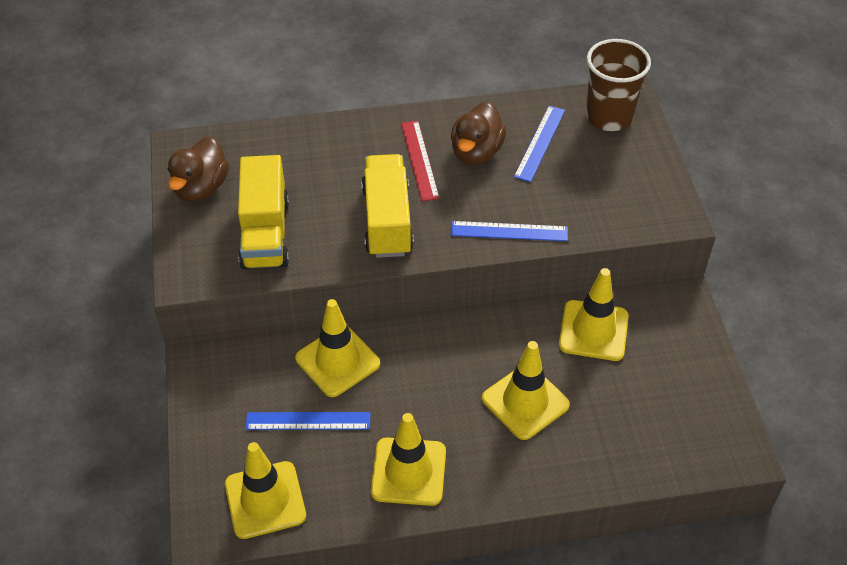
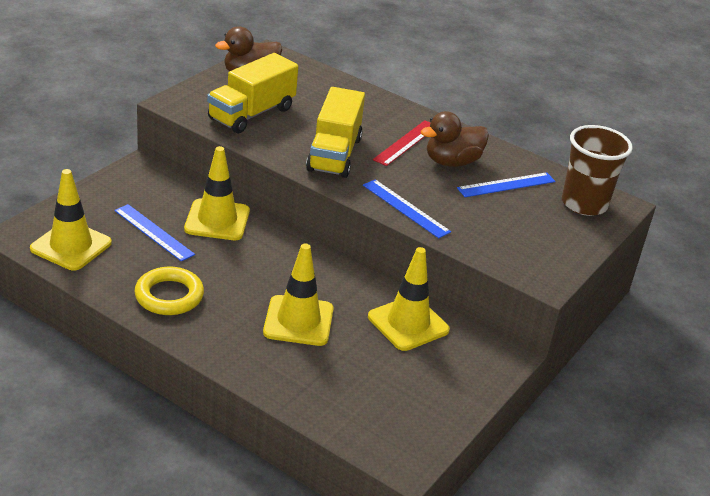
camera: 40 degrees right, 15 degrees down
yellow truck [361,154,414,258] -> yellow truck turned 150 degrees clockwise [306,87,365,178]
yellow traffic cone [371,413,446,506] -> yellow ring [134,266,204,315]

